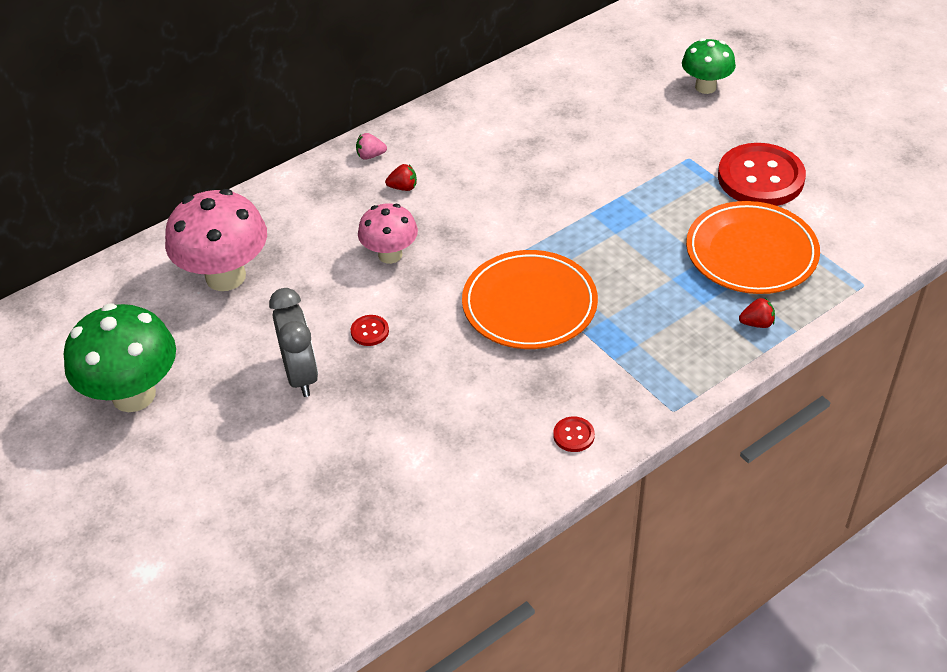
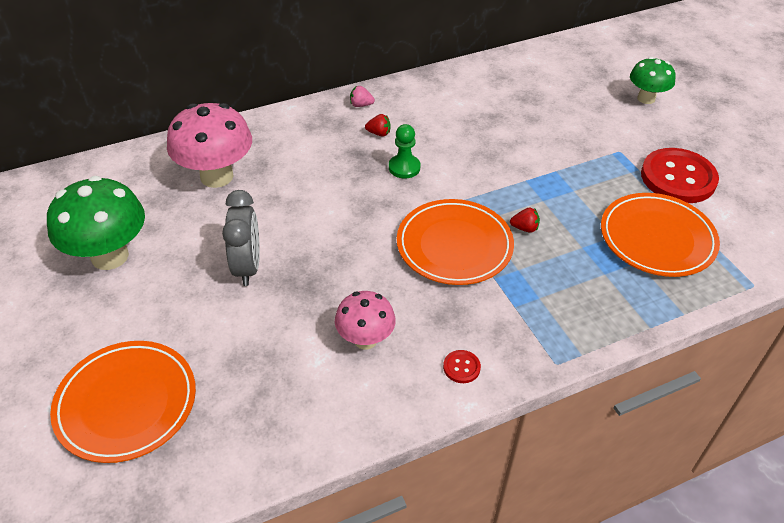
camera: 10 degrees right, 0 degrees up
red button [351,315,389,346] -> none
pink mushroom [358,203,418,264] -> pink mushroom moved to [335,291,396,350]
red strawberry [739,298,775,328] -> red strawberry moved to [510,208,540,233]
none -> orange plate [50,341,196,463]
none -> green pawn [389,124,420,179]

